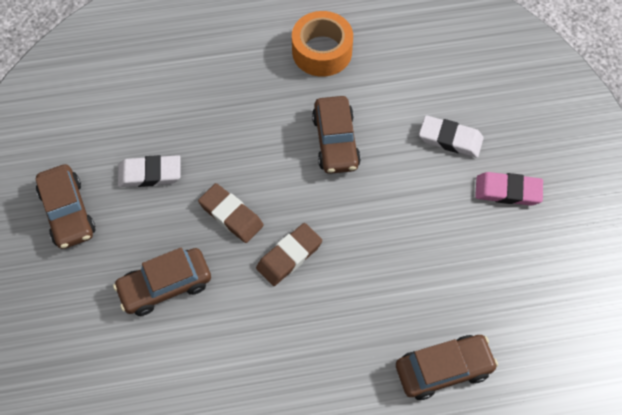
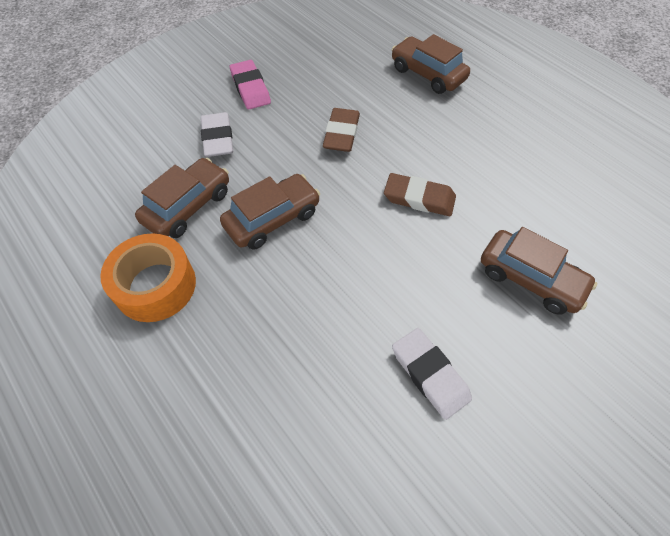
camera: 120 degrees left, 5 degrees down
brown car [36,164,95,249] -> brown car moved to [135,158,229,238]
brown eraser [198,183,264,243] -> brown eraser moved to [323,108,360,152]

